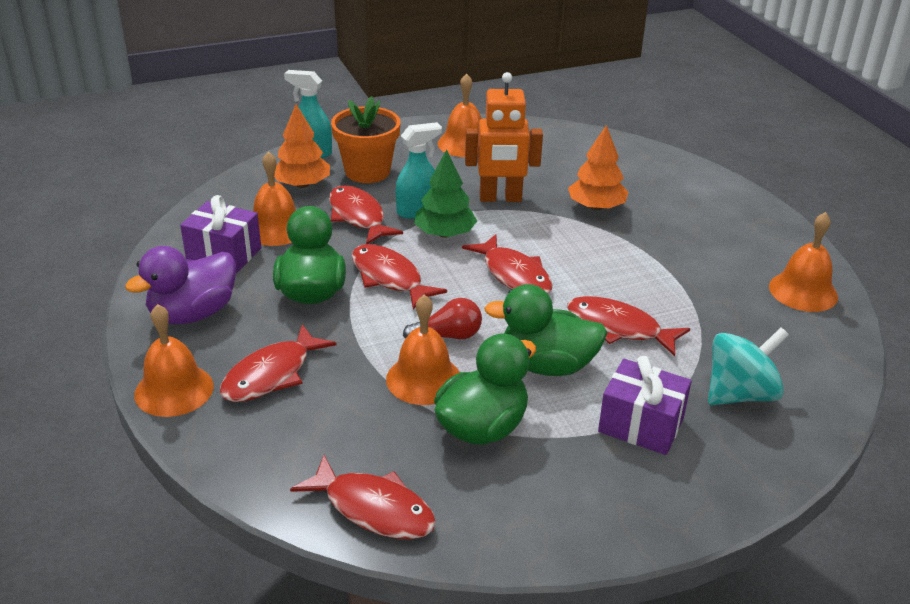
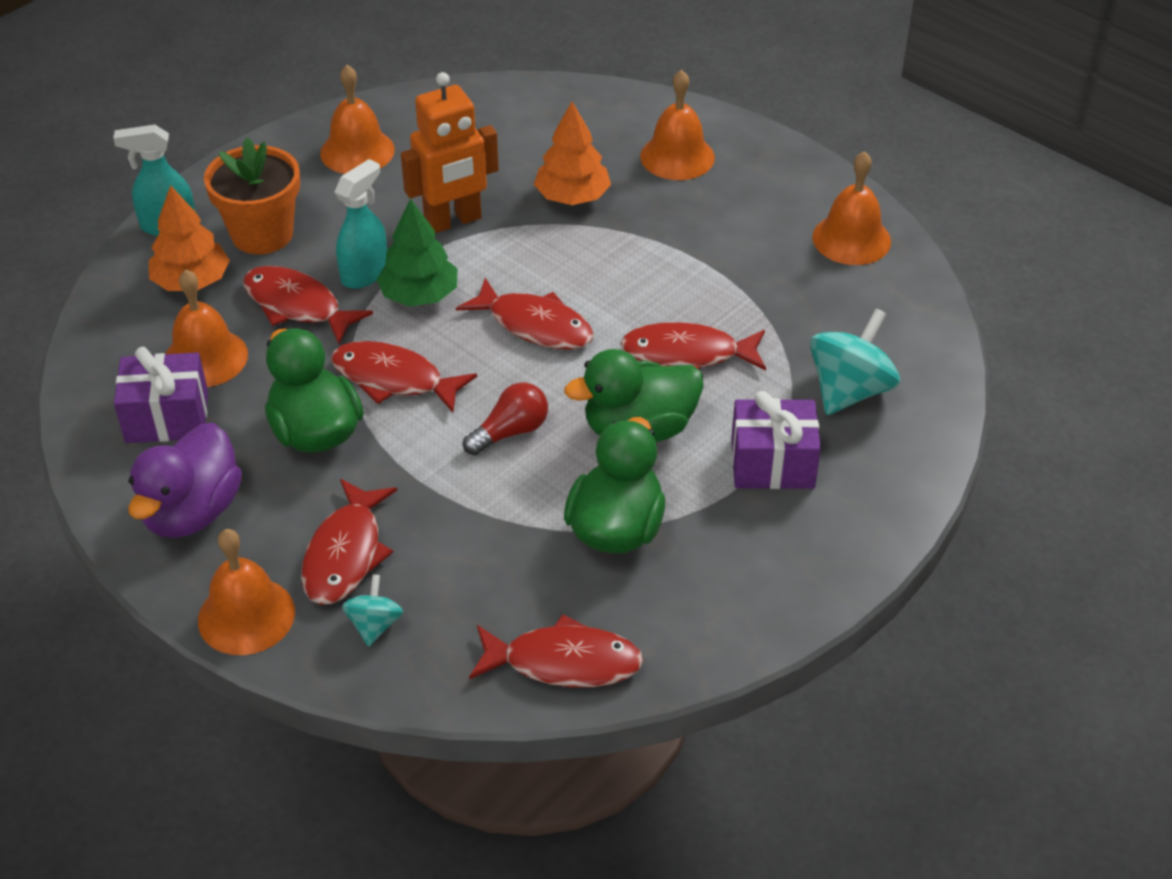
camera: 25 degrees left, 10 degrees up
orange bell [386,295,460,405] -> orange bell moved to [640,70,715,180]
none -> turquoise spinning top [342,574,403,647]

